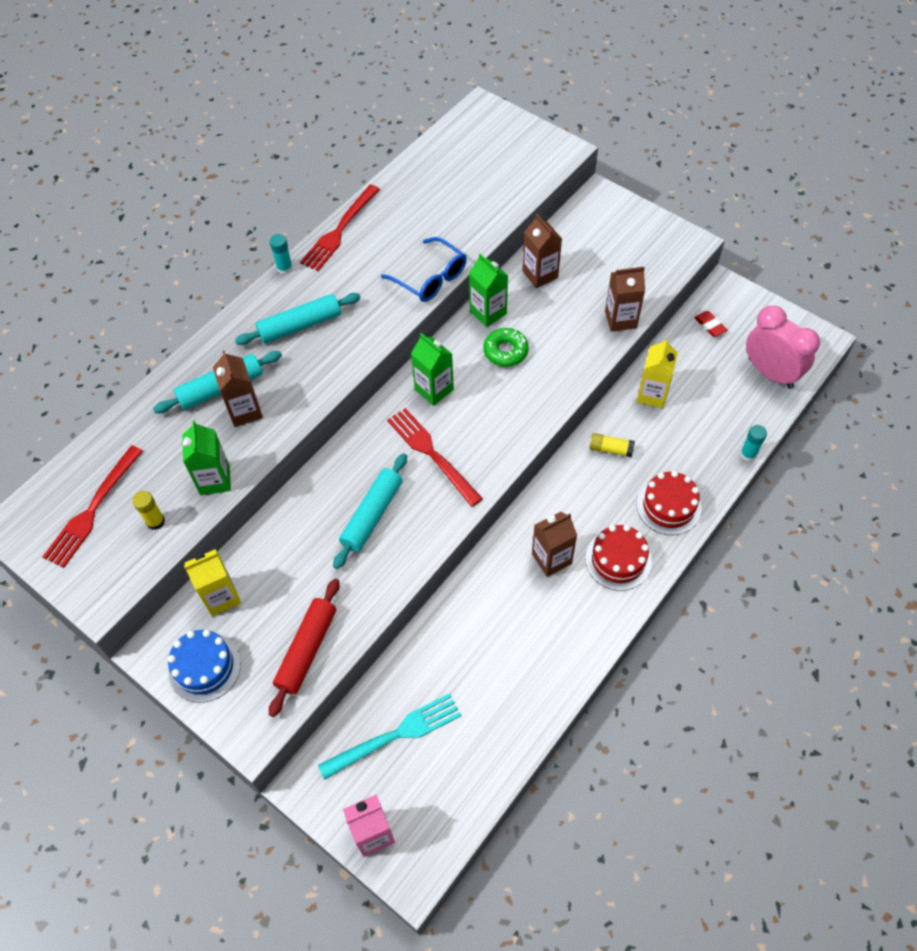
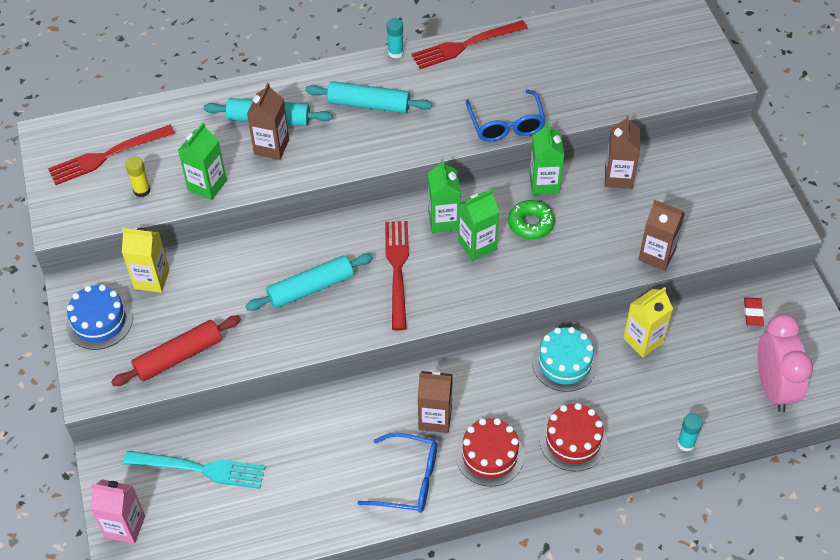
camera: 35 degrees right, 5 degrees down
yellow glue stick [589,433,635,457] -> turquoise cake [532,327,598,392]
none -> blue glasses [357,433,437,513]
none -> green carton [458,189,499,261]

